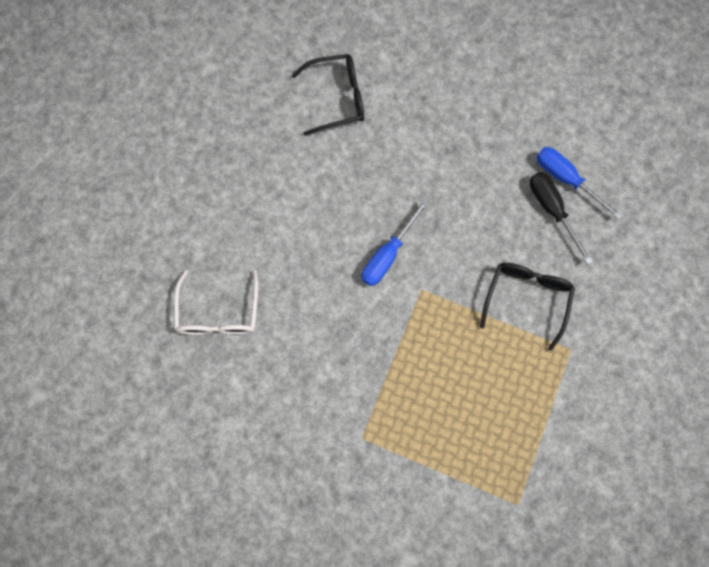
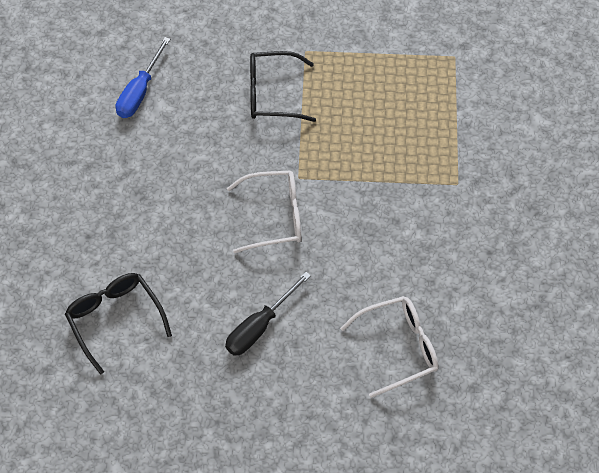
camera: 110 degrees left, 15 degrees down
blue screwdriver [362,199,429,286] -> white glasses [227,171,301,253]
black screwdriver [530,172,593,264] -> black screwdriver moved to [225,272,311,356]

